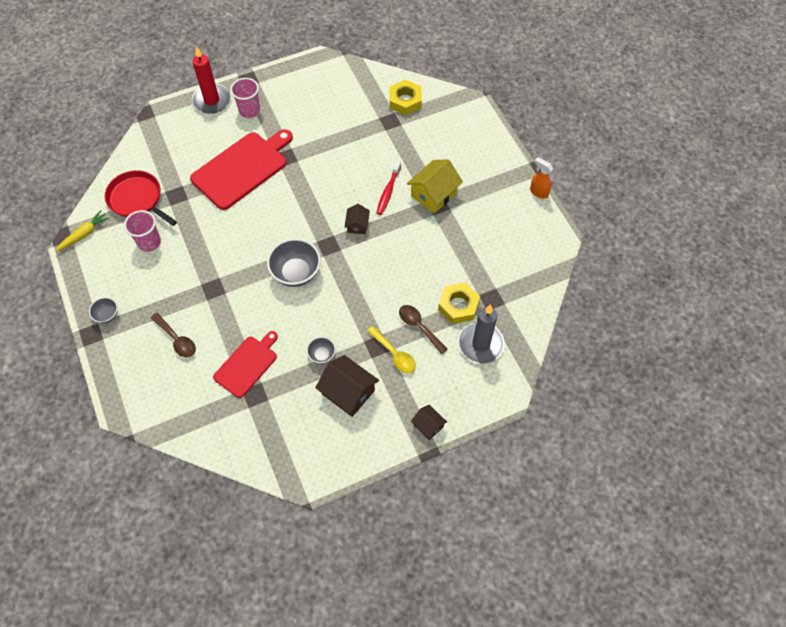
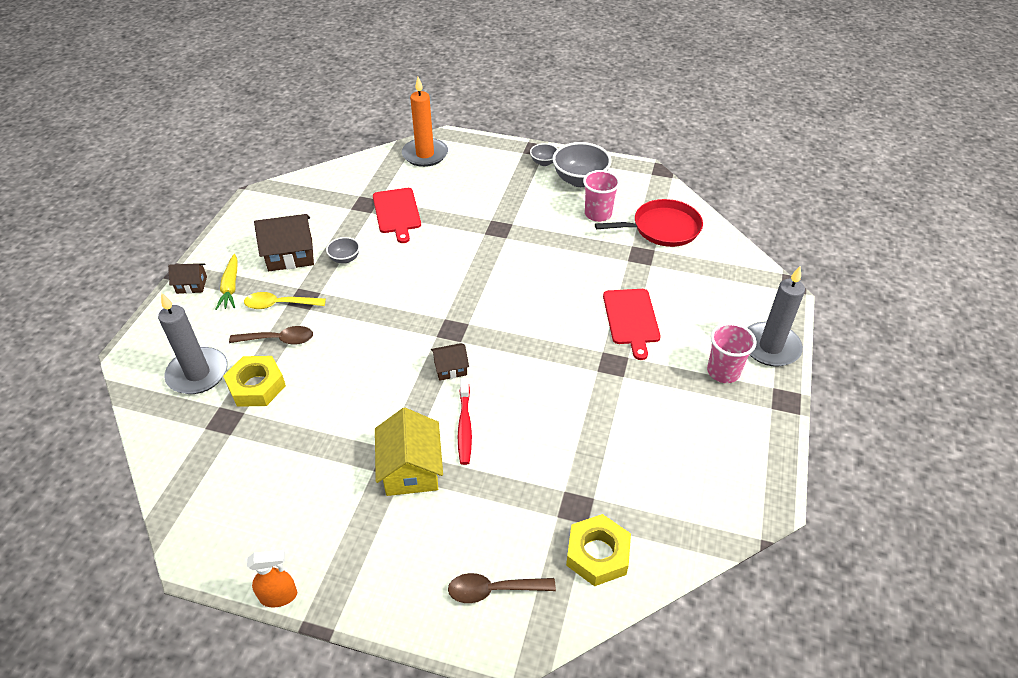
camera: 130 degrees right, 15 degrees down
yellow carrot [55,210,109,252] -> yellow carrot moved to [216,254,238,310]
brown spoon [151,313,196,358] -> brown spoon moved to [448,573,556,603]
red cutting board [190,129,293,210] -> red cutting board [603,289,661,360], size x0.60
red candle [192,46,231,114] -> grey candle [747,265,805,367]
grey bowl [267,238,321,287] -> grey bowl moved to [552,142,611,187]
brown house [344,204,370,234] -> brown house turned 60 degrees counterclockwise [431,343,469,381]
red toothbrush [376,160,401,215] -> red toothbrush turned 150 degrees counterclockwise [458,378,472,465]
none -> orange candle [402,77,448,167]

